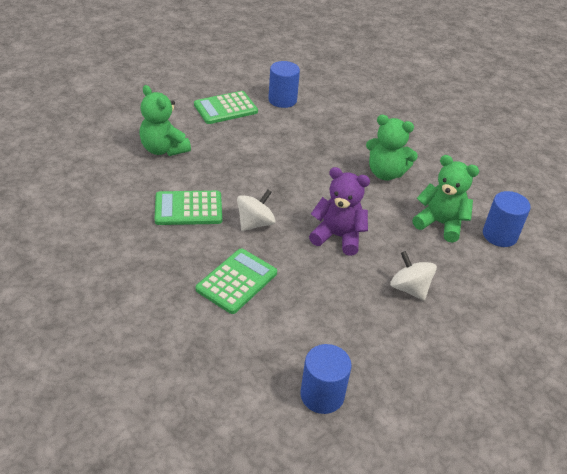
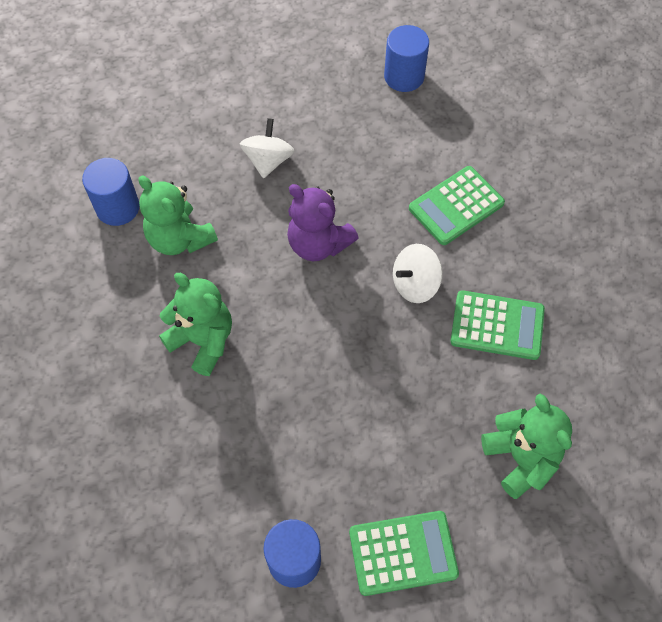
camera: 160 degrees left, 20 degrees up
white spinning top [390,251,437,301] -> white spinning top turned 150 degrees counterclockwise [240,118,294,178]

